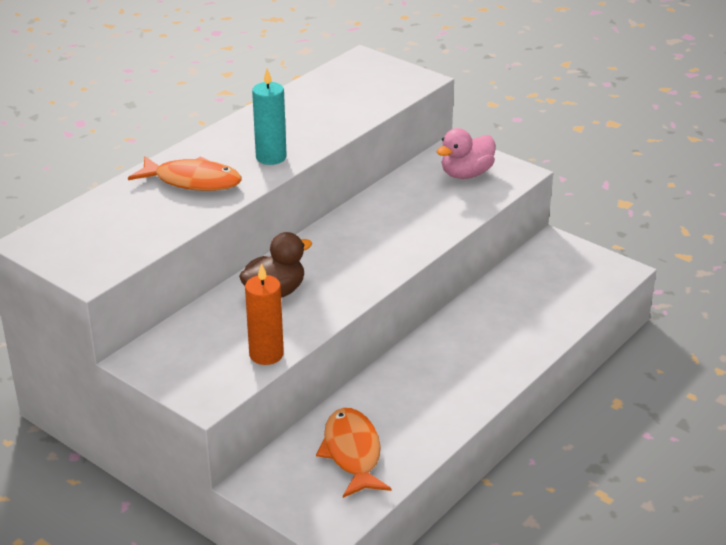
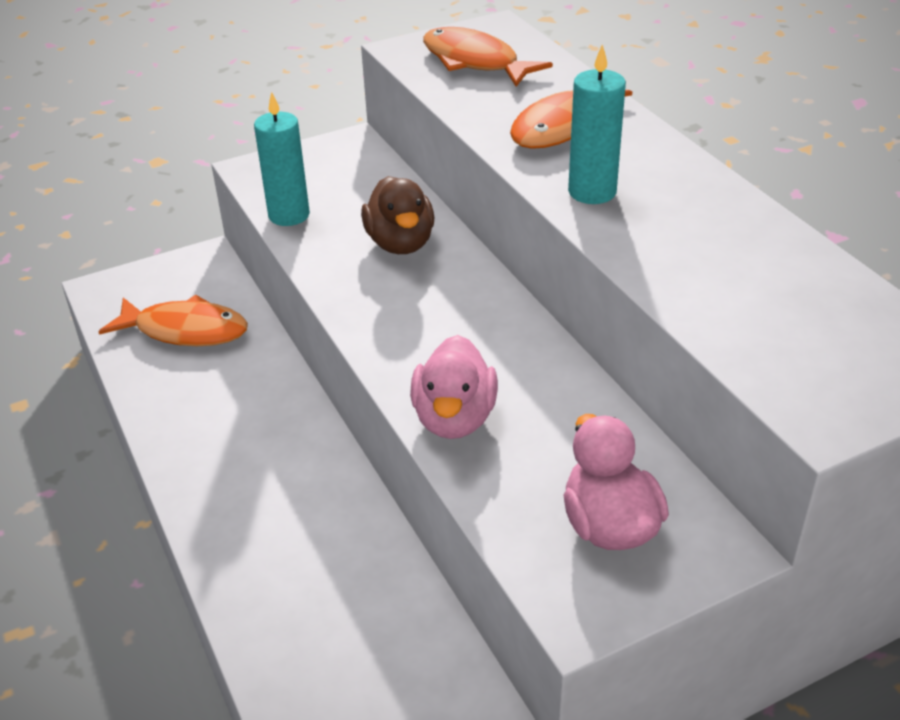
camera: 115 degrees right, 5 degrees up
orange candle [245,263,284,365] -> turquoise candle [254,92,310,226]
none -> pink duck [410,335,498,439]
none -> orange fish [423,27,553,87]

